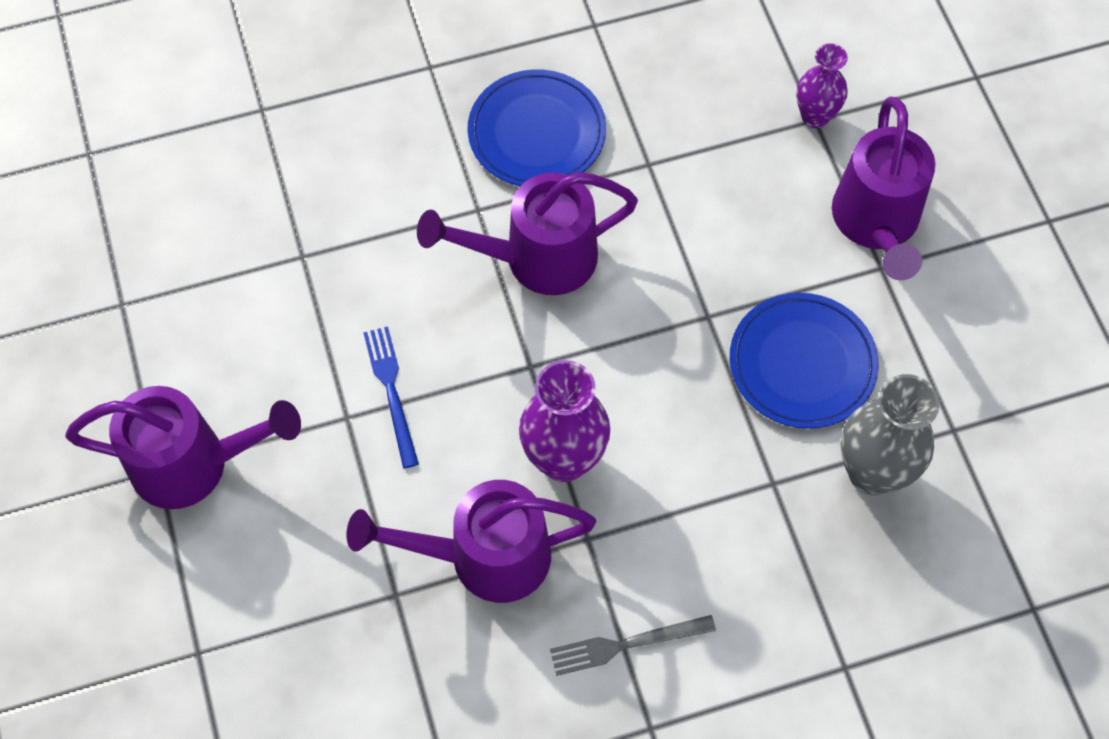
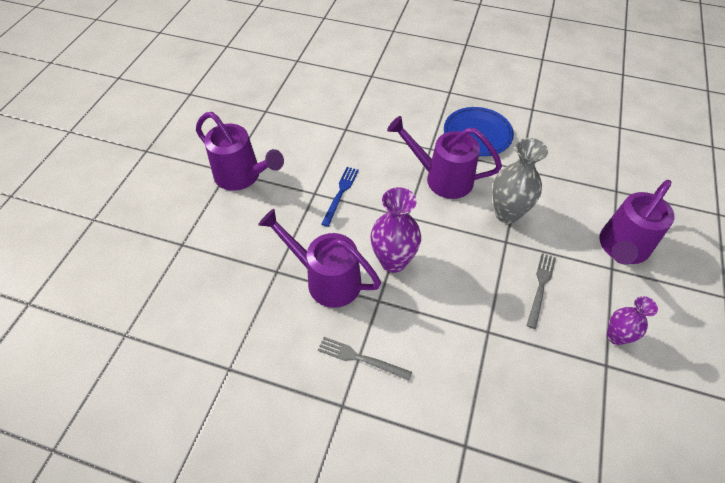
camera: 35 degrees right, 10 degrees down
blue plate [730,293,879,429] -> grey fork [526,253,556,329]
purple vase [796,43,848,128] -> purple vase moved to [607,296,658,345]
grey vase [841,374,940,495] -> grey vase moved to [492,138,548,224]

